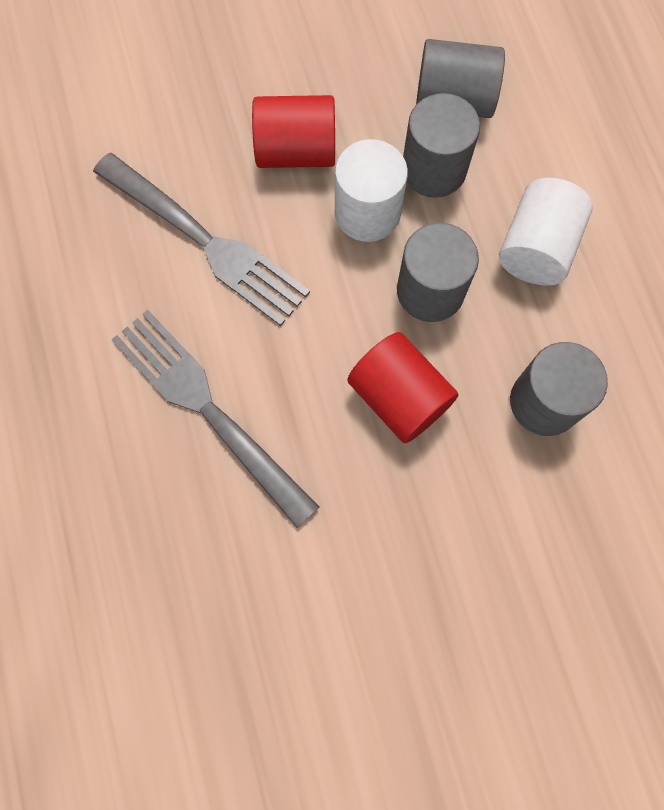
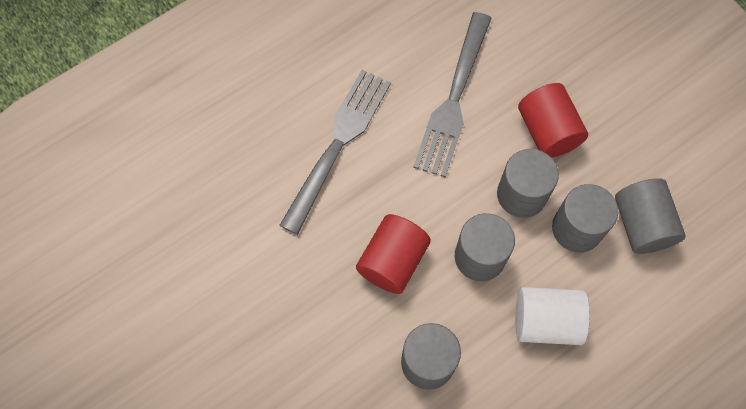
camera: 70 degrees right, 5 degrees down
white cylinder [335,139,408,242] -> grey cylinder [497,149,559,218]

